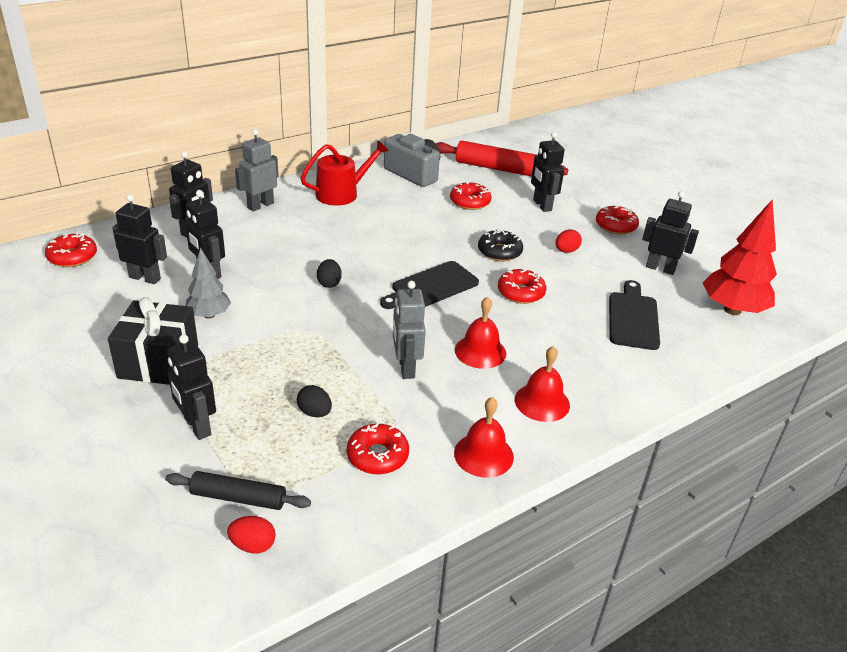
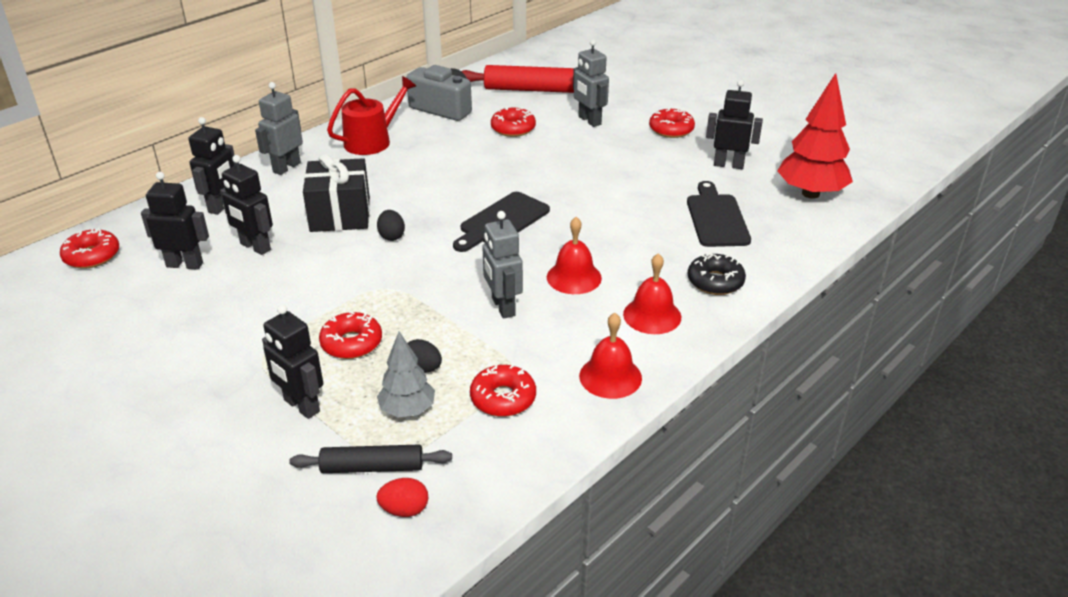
camera: 10 degrees left, 0 degrees up
black gift [108,297,198,385] -> black gift moved to [303,153,370,232]
grey tree [185,247,231,319] -> grey tree moved to [377,332,435,417]
black donut [478,229,523,261] -> black donut moved to [688,253,746,295]
red donut [498,268,546,304] -> red donut moved to [319,311,382,359]
black robot [531,132,565,212] -> grey robot [573,39,609,127]
red egg [555,230,582,253] -> none

